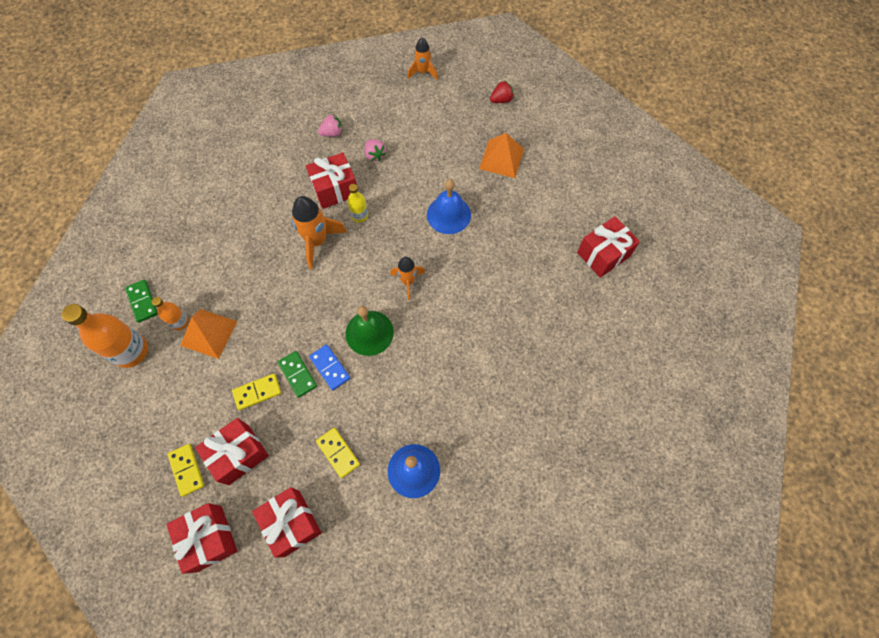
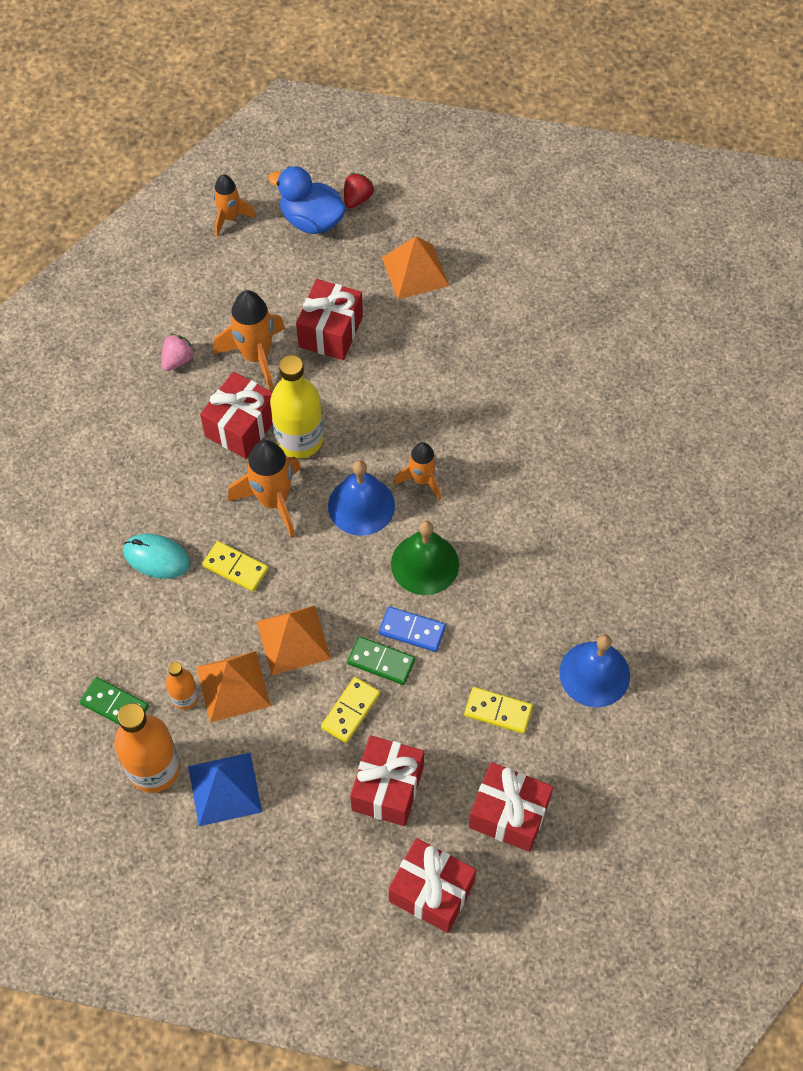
camera: 35 degrees left, 5 degrees down
yellow domino [167,444,204,497] -> yellow domino moved to [202,541,269,592]
yellow bottle [347,184,368,223] -> yellow bottle [270,355,323,459], size x1.88
pink strawberry [365,139,386,161] -> orange rocket [213,290,285,391]
blue bell [427,179,471,234] -> blue bell moved to [328,460,395,536]
red gift [577,216,640,278] -> red gift moved to [296,279,363,360]
none -> turquoise mouse [123,534,190,579]
none -> blue pyramid [188,752,262,826]
none -> orange pyramid [257,606,331,675]
none -> blue duck [268,166,346,234]

